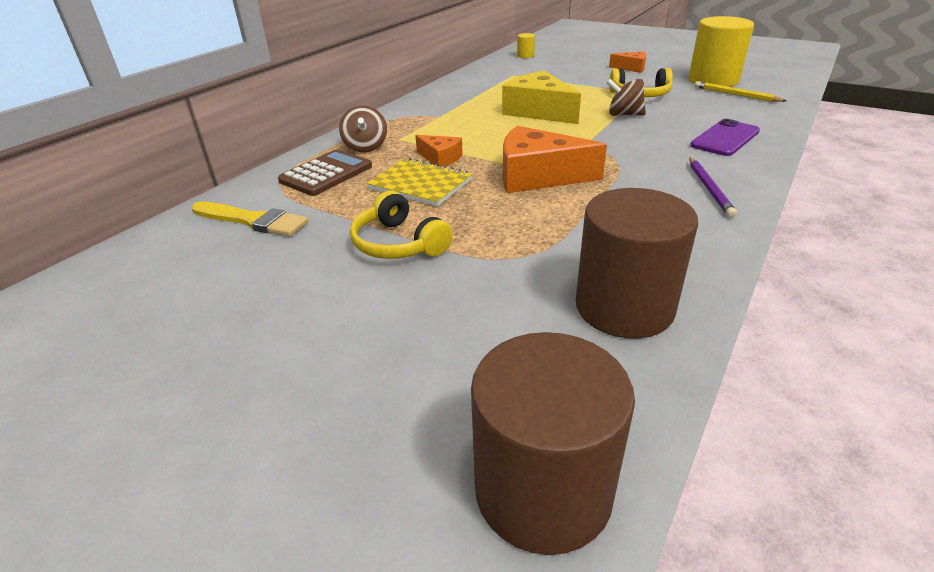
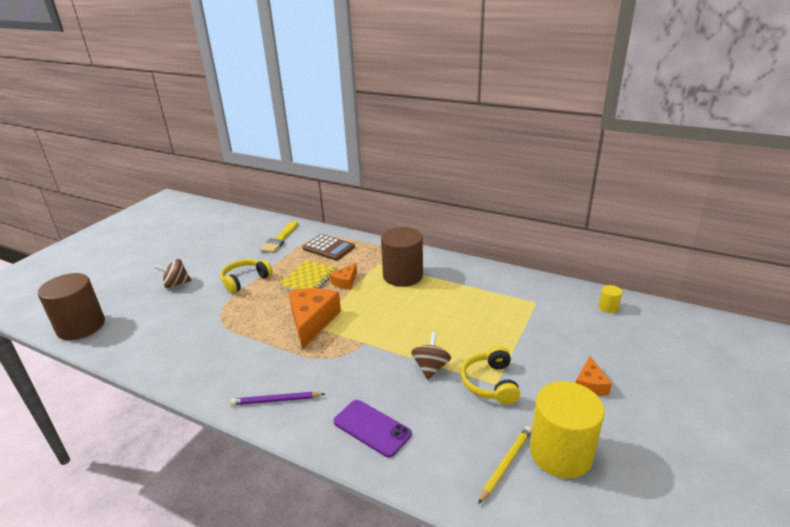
camera: 85 degrees right, 5 degrees down
brown spinning top [339,105,387,152] -> brown spinning top moved to [154,259,191,288]
yellow cheese [502,71,581,124] -> none
brown cylinder [576,188,698,339] -> brown cylinder moved to [381,227,423,287]

